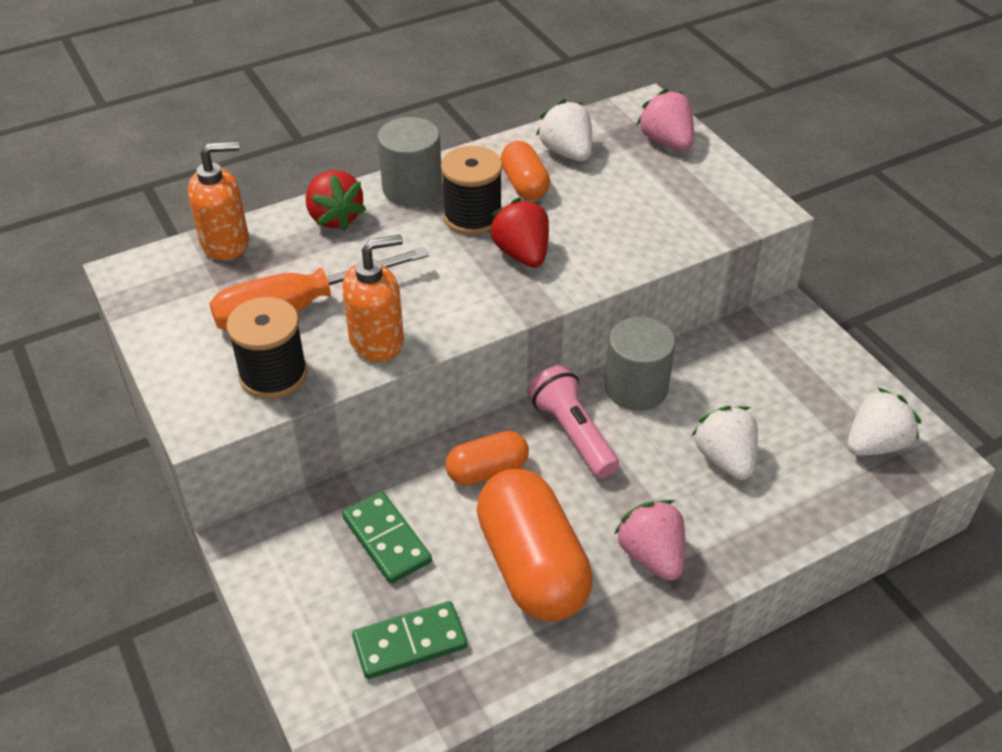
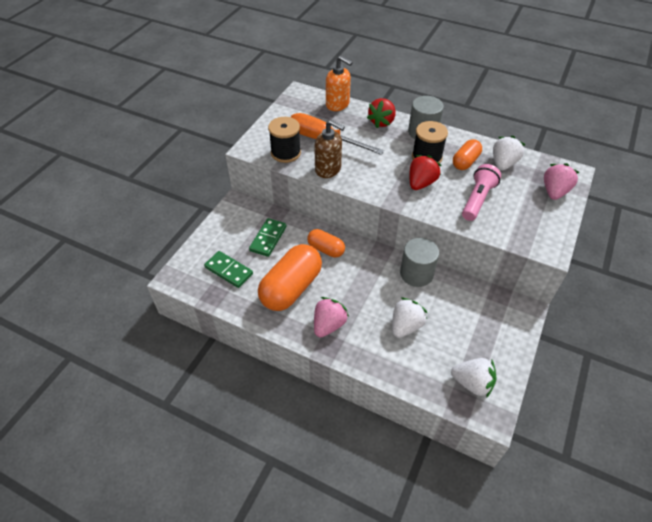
camera: 55 degrees right, 5 degrees up
orange soap dispenser [342,235,404,362] -> brown soap dispenser [314,120,345,178]
pink flashlight [528,365,619,479] -> pink flashlight moved to [462,164,501,221]

